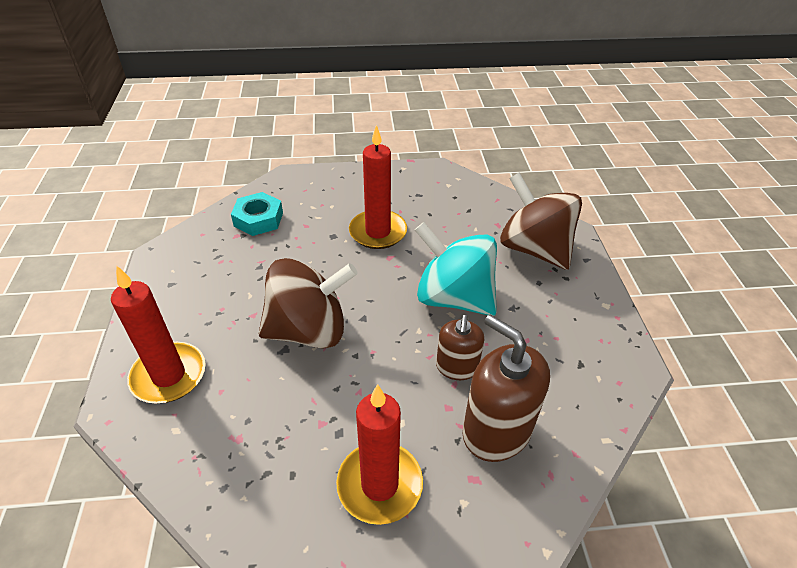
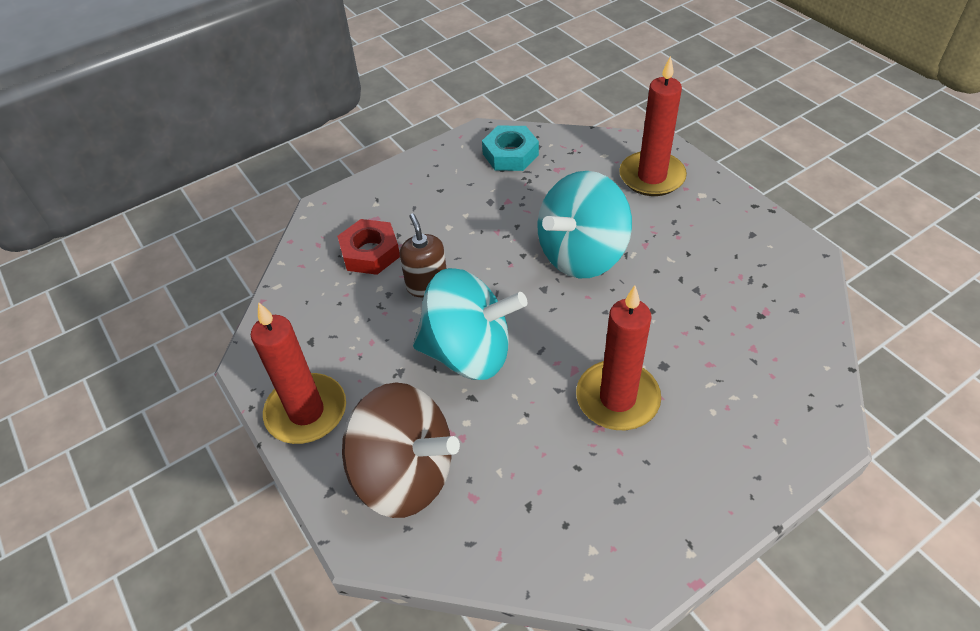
camera: 155 degrees right, 5 degrees up
turquoise nut [231,192,283,236] -> turquoise nut moved to [482,125,539,171]
brown spinning top [259,258,358,349] -> turquoise spinning top [537,171,632,278]
red candle [336,384,423,525] -> red candle moved to [251,302,346,444]
brown soap dispenser [463,314,550,462] -> red nut [337,219,400,275]

